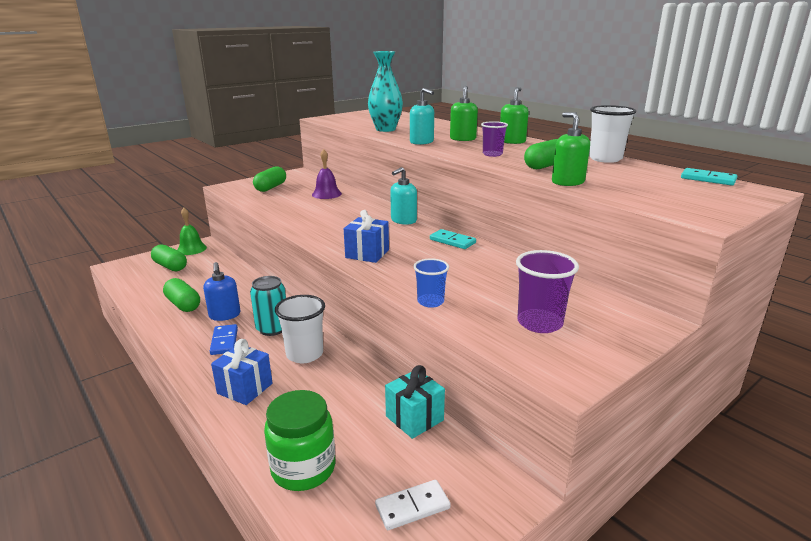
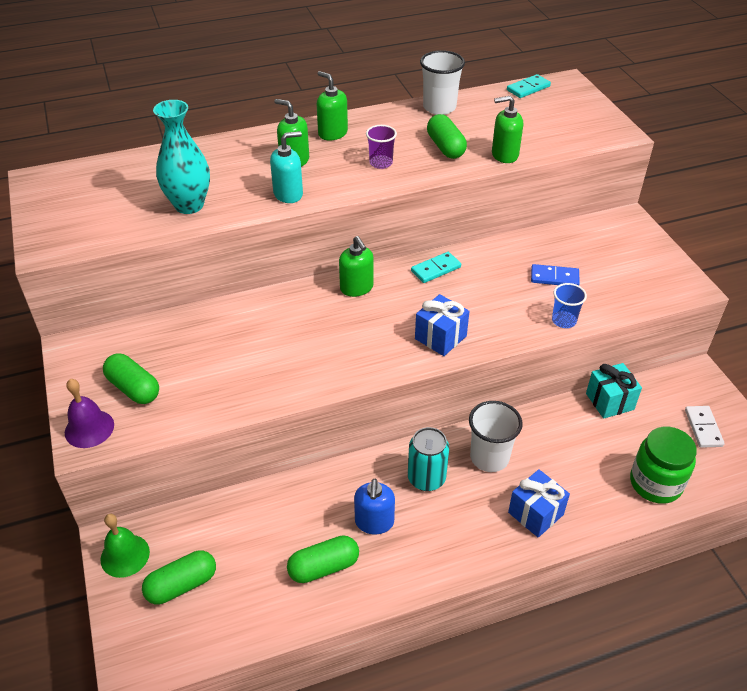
camera: 70 degrees left, 20 degrees up
blue soap dispenser [203,262,241,321] -> blue soap dispenser turned 90 degrees clockwise [354,479,395,534]
blue domino [210,324,238,355] -> blue domino moved to [531,264,580,285]
purple bell [312,149,342,199] -> purple bell moved to [65,379,114,448]
turquoise soap dispenser [390,167,417,225] -> green soap dispenser [339,236,374,297]
purple cup [516,250,579,333] -> none

